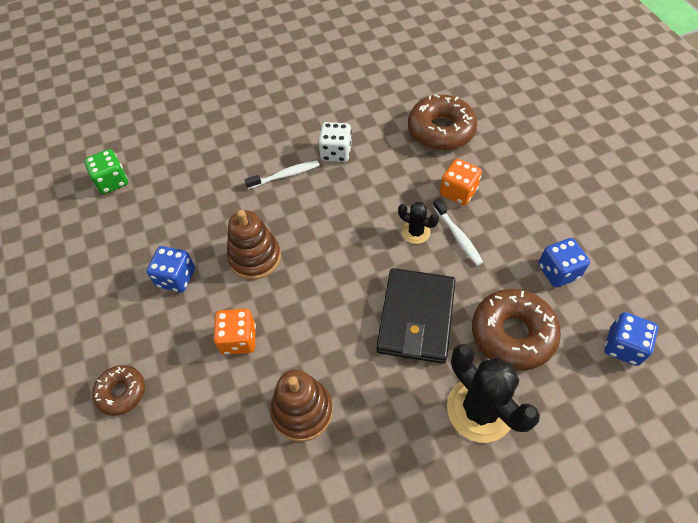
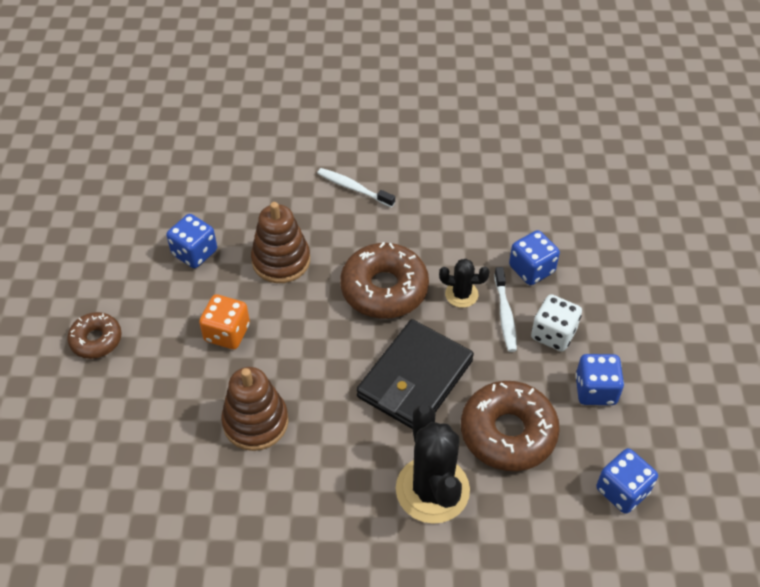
camera: 20 degrees right, 5 degrees down
green dice [84,149,128,194] -> none
white toothbrush [245,160,320,189] -> white toothbrush turned 150 degrees counterclockwise [317,168,395,208]
white dice [318,122,352,162] -> white dice moved to [531,294,582,352]
black cactus [398,202,439,244] -> black cactus turned 45 degrees counterclockwise [439,259,490,308]
brown donut [408,94,477,151] -> brown donut moved to [340,242,429,319]
orange dice [440,159,482,205] -> blue dice [509,230,560,285]

